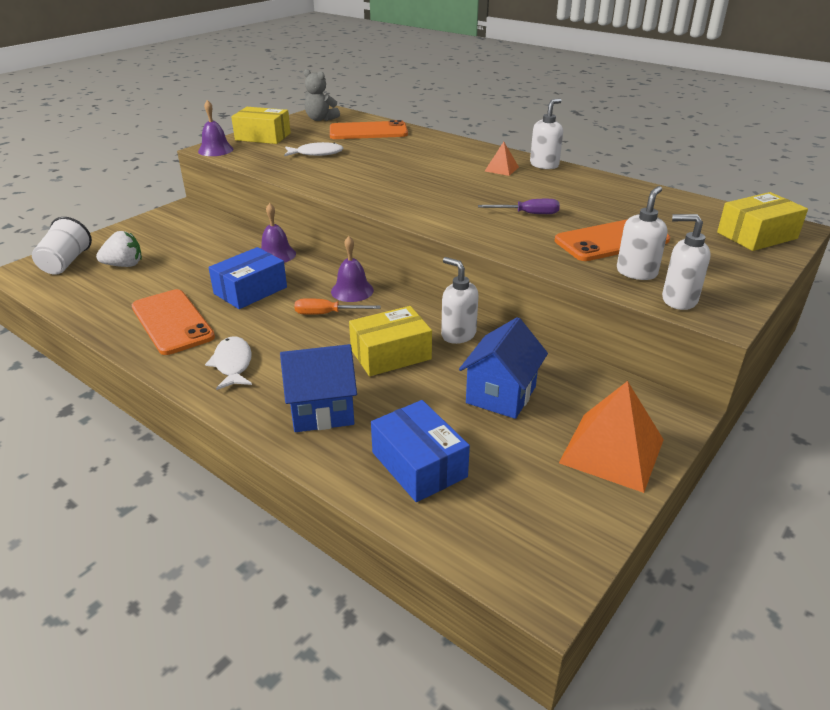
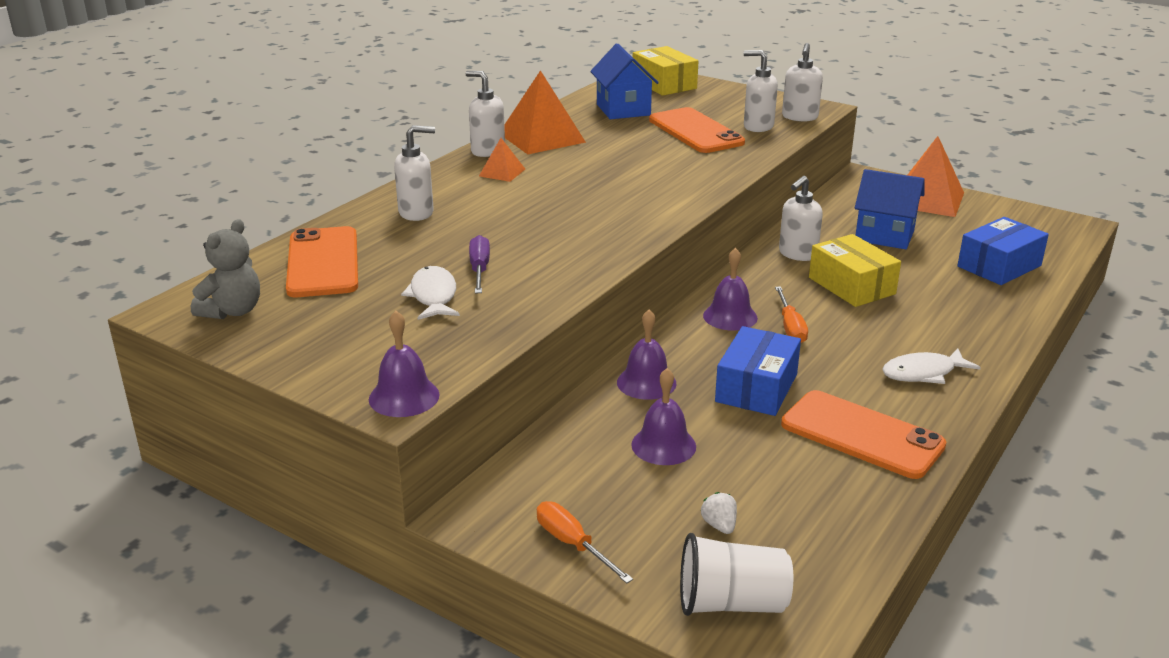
camera: 95 degrees left, 5 degrees down
white strawberry [96,231,142,267] -> white strawberry [701,492,737,534], size x0.57
orange phone [132,289,215,355] -> orange phone turned 75 degrees clockwise [781,390,946,479]
blue box [208,247,287,309] -> blue box turned 75 degrees clockwise [715,326,801,416]
yellow box [231,107,291,144] -> none
blue house [280,344,357,432] -> blue house moved to [590,43,659,119]
purple screwdriver [478,199,560,214] -> purple screwdriver moved to [469,235,490,293]
none -> white soap dispenser [394,125,435,221]
none -> orange pyramid [504,70,586,154]
none -> orange screwdriver [537,501,633,583]
none -> purple bell [631,368,696,465]

